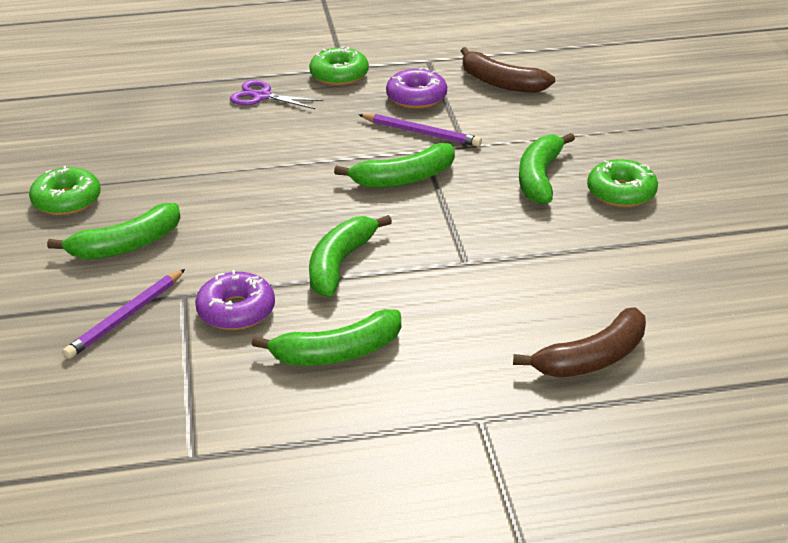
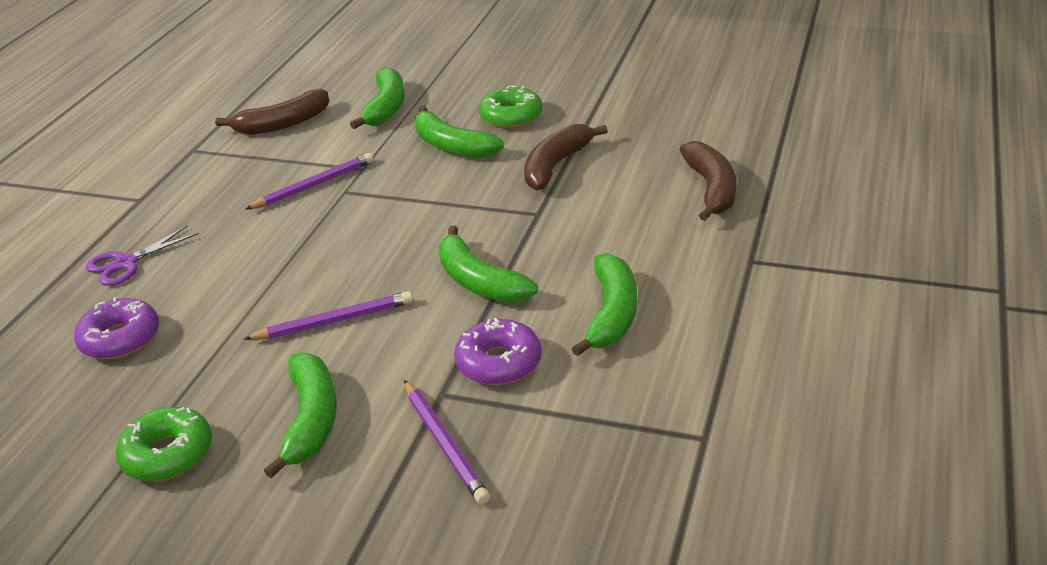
camera: 60 degrees left, 0 degrees up
green donut [309,46,369,86] -> none
green banana [334,143,455,188] -> green banana moved to [350,67,405,129]
purple donut [386,67,447,109] -> purple donut moved to [74,297,159,359]
none -> purple pencil [244,291,413,340]
none -> brown banana [524,124,608,190]

